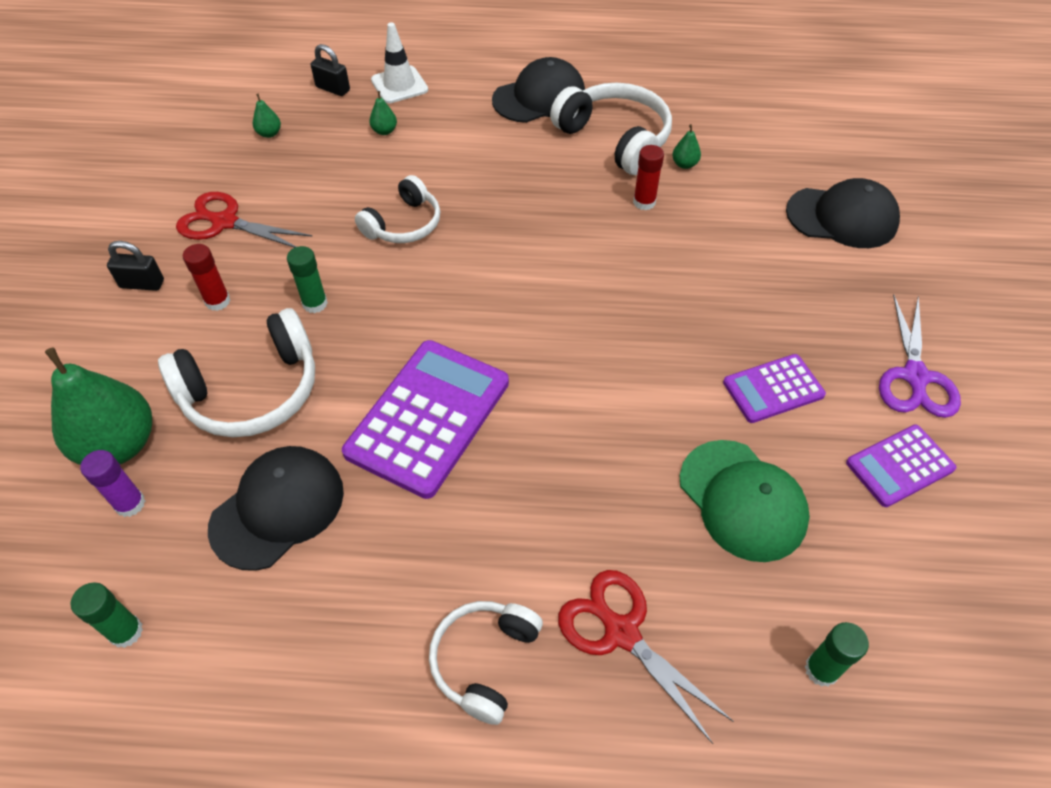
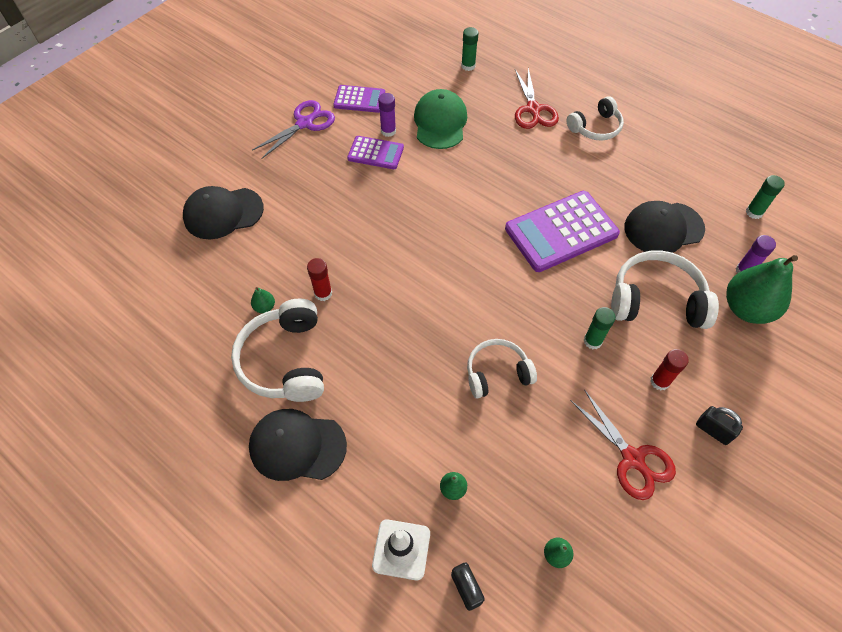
camera: 145 degrees left, 5 degrees up
black cap [786,178,900,248] -> black cap turned 60 degrees counterclockwise [183,186,264,240]
none -> purple glue stick [378,93,396,137]

